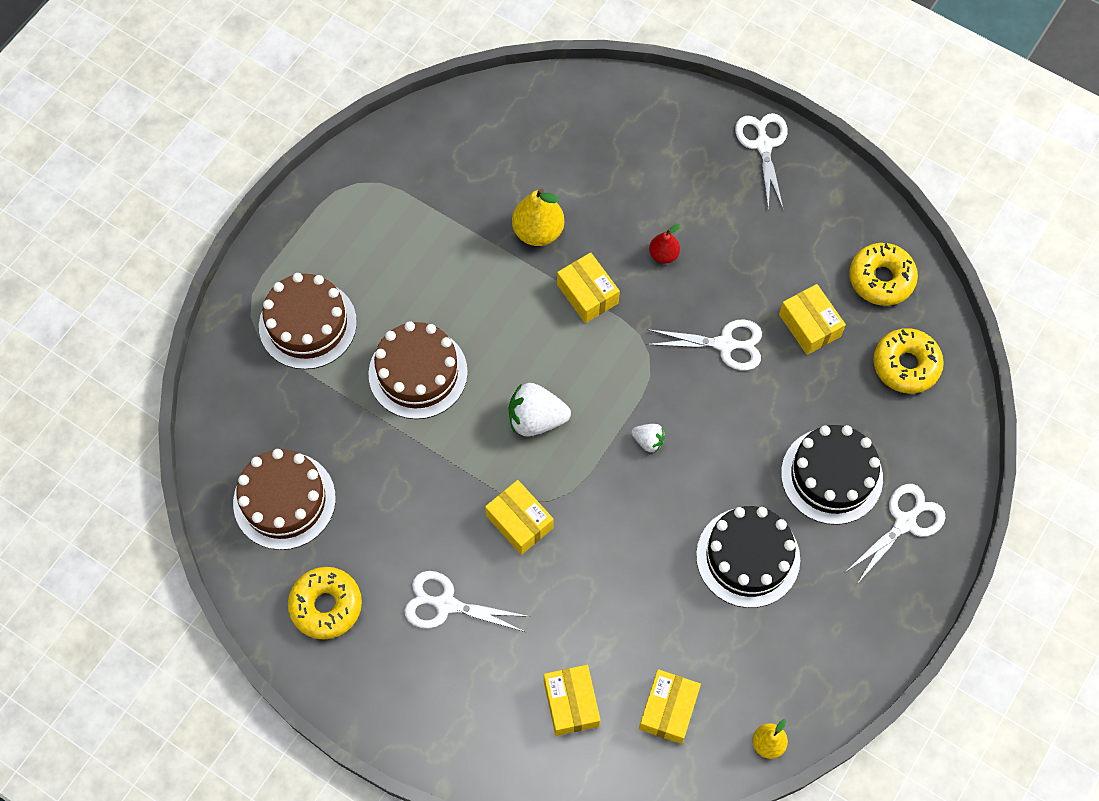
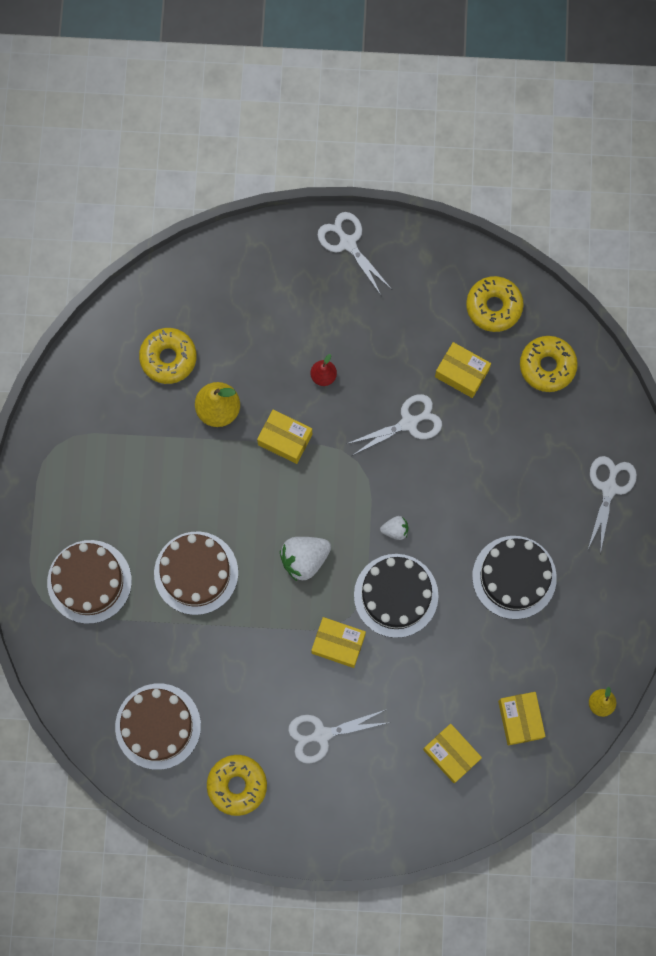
camera: 30 degrees left, 10 degrees up
black cake [781,425,883,525] -> black cake moved to [354,554,439,638]
none -> yellow donut [139,328,197,384]

